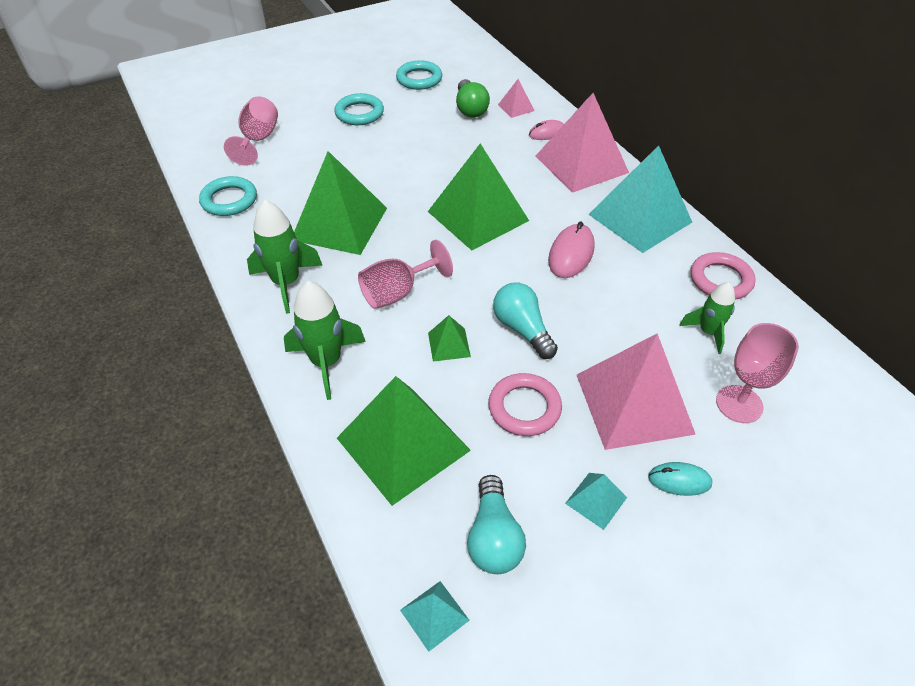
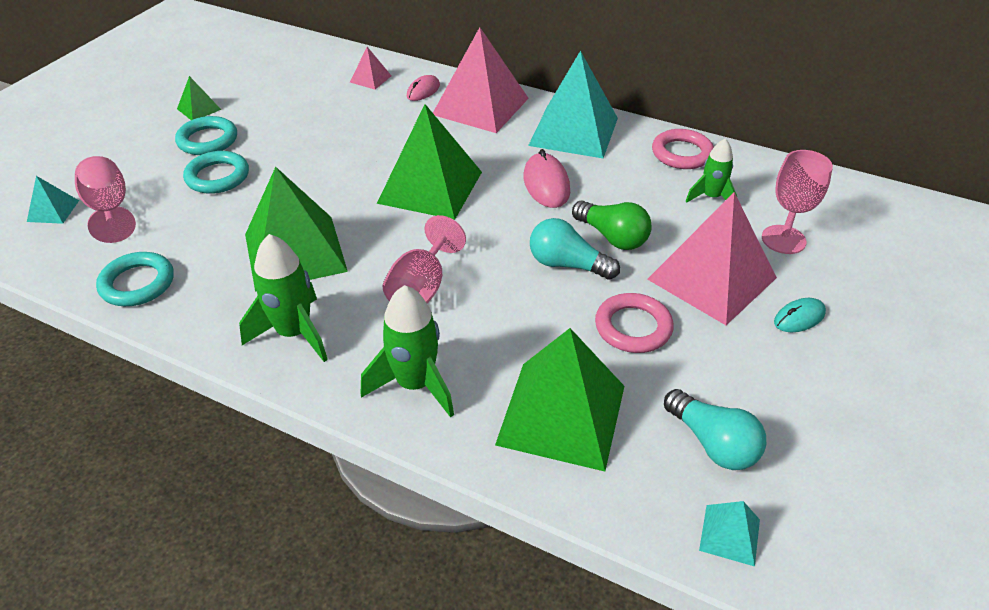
camera: 35 degrees left, 5 degrees down
turquoise ring [396,60,442,90] -> turquoise ring moved to [183,151,249,194]
green pyramid [428,315,471,362] -> green pyramid moved to [177,76,221,120]
green light bulb [456,79,490,117] -> green light bulb moved to [572,200,652,250]
turquoise pyramid [565,473,627,530] -> turquoise pyramid moved to [27,176,79,224]

